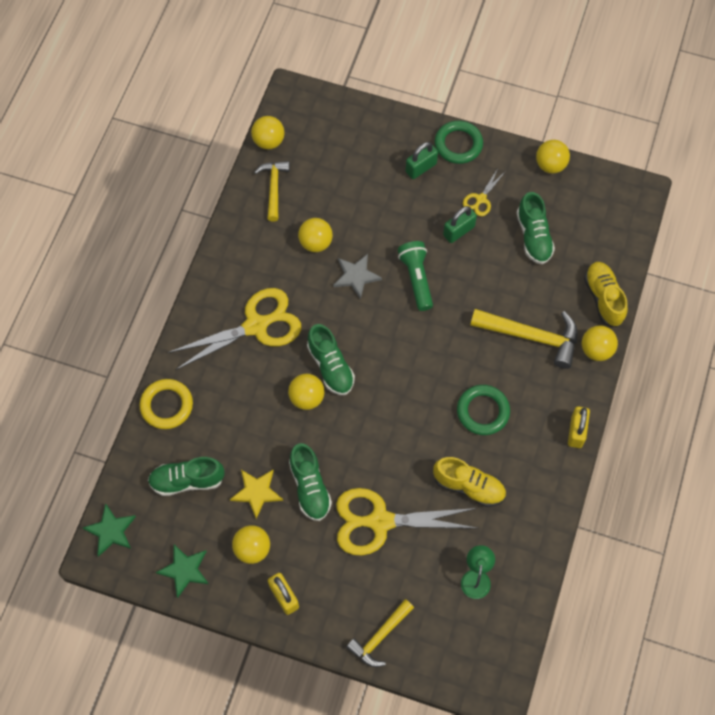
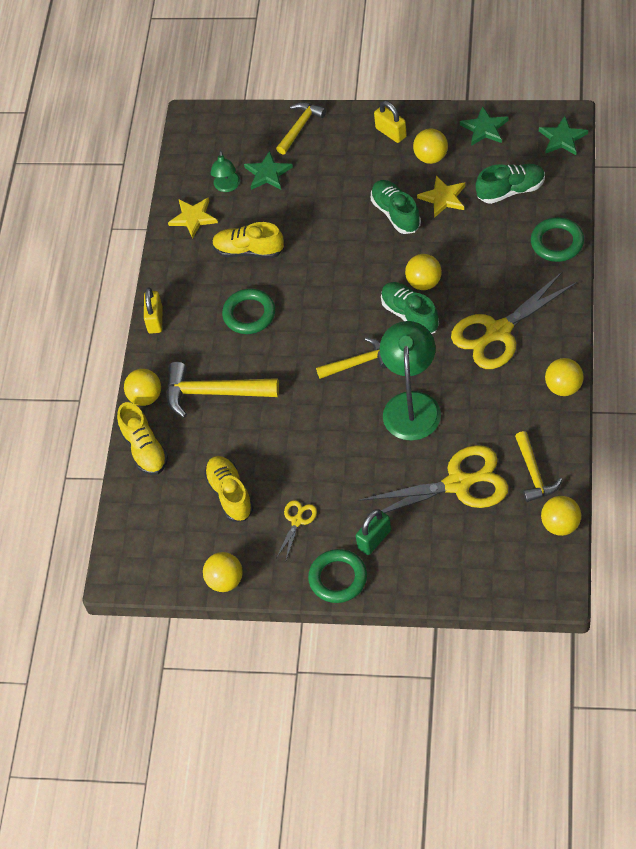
camera: 175 degrees right, 10 degrees down
yellow ring [140,379,193,429] -> green ring [531,217,584,262]
yellow ball [298,218,333,252] -> yellow ball moved to [545,358,584,396]
grey star [333,254,382,299] -> green lamp [380,321,441,441]
yellow scissors [336,488,477,555] -> yellow scissors moved to [358,445,508,520]
green flashlight [397,241,433,311] -> none
green padlock [443,206,477,243] -> none
green shoe [517,192,555,264] -> yellow shoe [204,456,253,522]
none -> yellow star [168,197,218,238]
none -> green star [244,151,293,190]
none -> yellow hammer [316,337,387,379]

